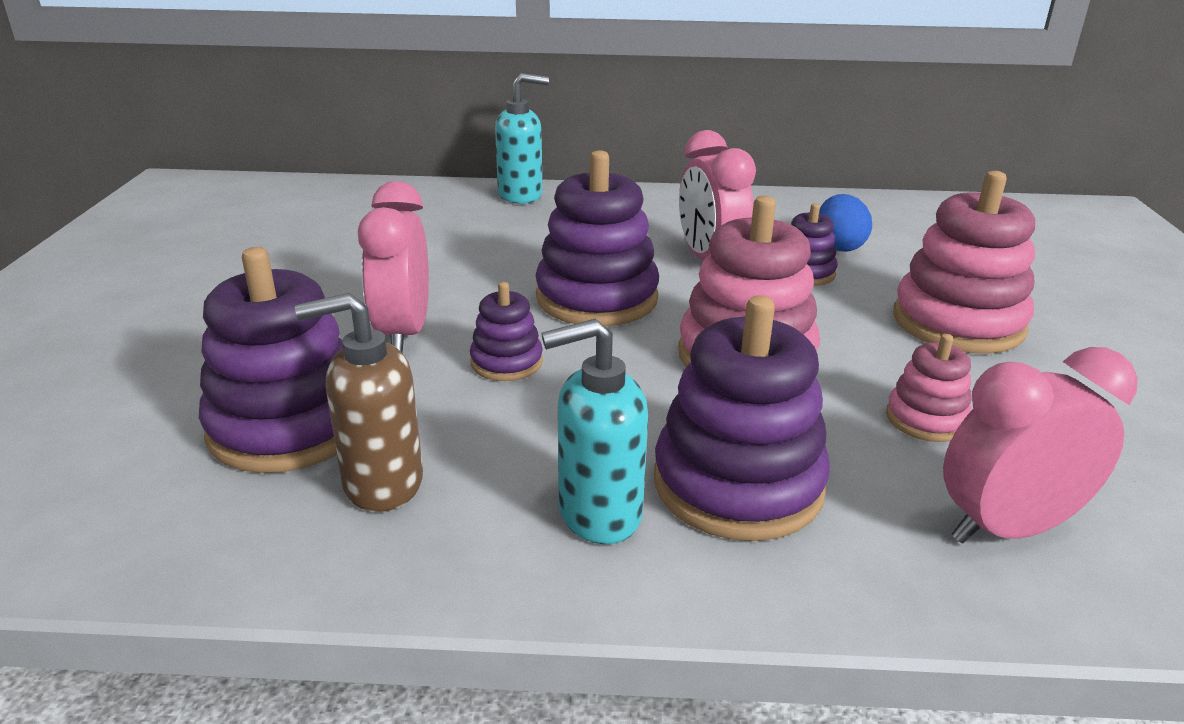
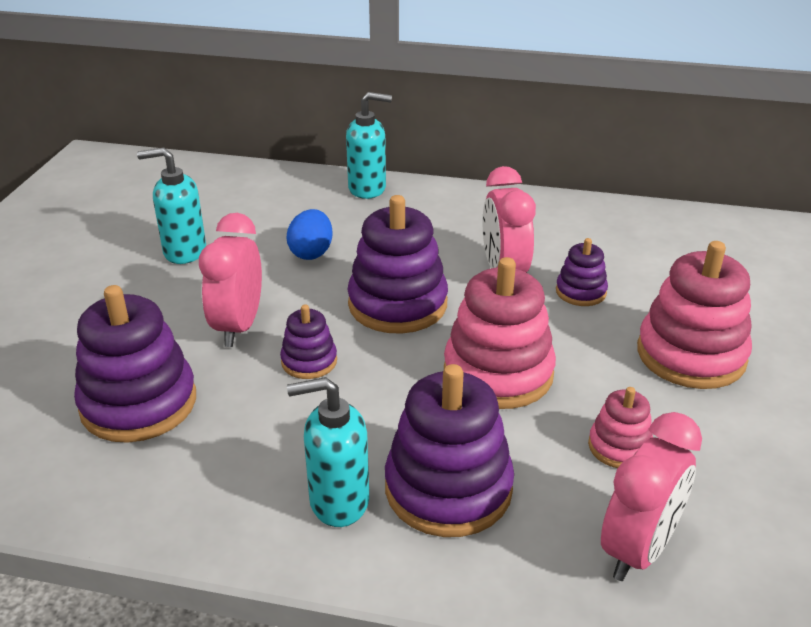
camera: 10 degrees right, 5 degrees up
brown soap dispenser [295,293,423,512] -> none
blue egg [819,194,872,252] -> blue egg moved to [287,209,333,260]
pink clock [943,347,1138,544] -> pink clock turned 135 degrees clockwise [601,412,702,581]
none -> turquoise soap dispenser [137,147,206,264]

